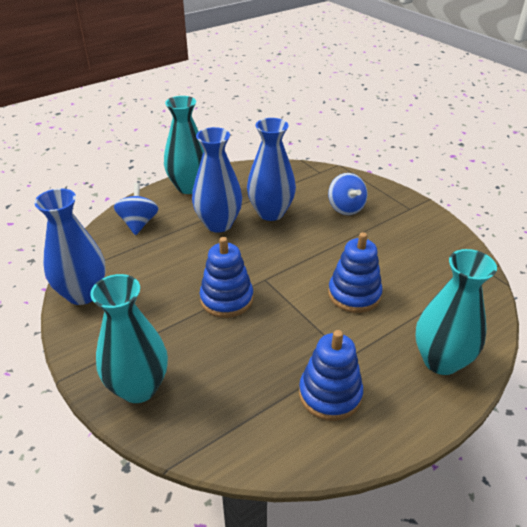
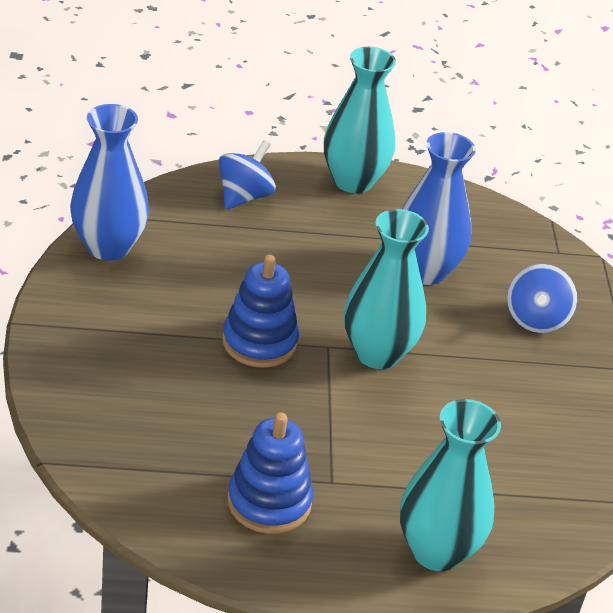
camera: 30 degrees right, 0 degrees up
turquoise vase [90,274,168,403] -> turquoise vase moved to [344,209,429,369]
blue vase [192,127,242,232] -> none
blue stacking toy [328,232,383,313] -> none

